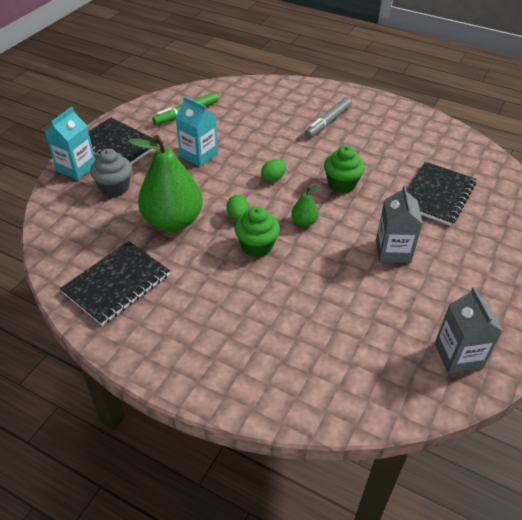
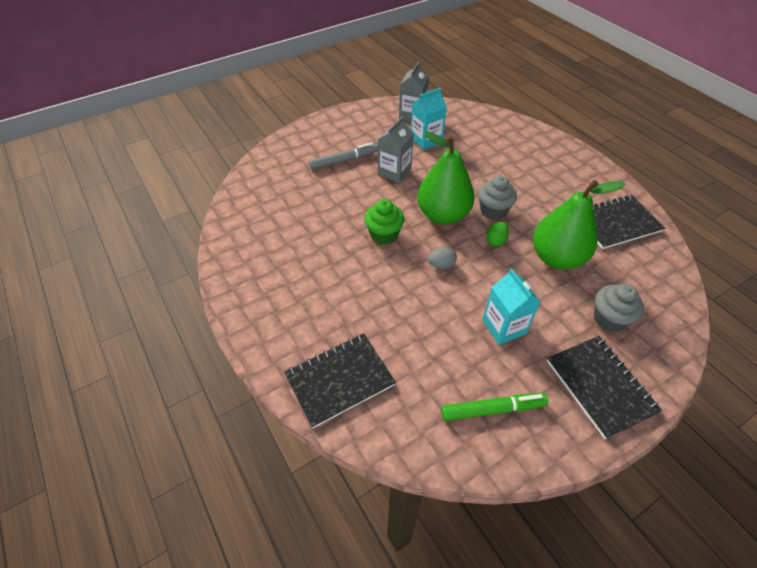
camera: 150 degrees left, 5 degrees up
turquoise carton [45,107,95,180] -> turquoise carton moved to [411,88,447,150]
green cupcake [235,206,280,257] -> grey cupcake [478,175,517,220]
green egg [261,159,286,182] -> grey egg [428,247,457,269]
green pear [291,185,320,227] -> green pear [417,131,474,225], size x2.31
grey marker [305,97,352,138] -> grey marker moved to [309,142,378,170]
black notebook [407,162,476,226] -> black notebook moved to [284,333,396,428]

